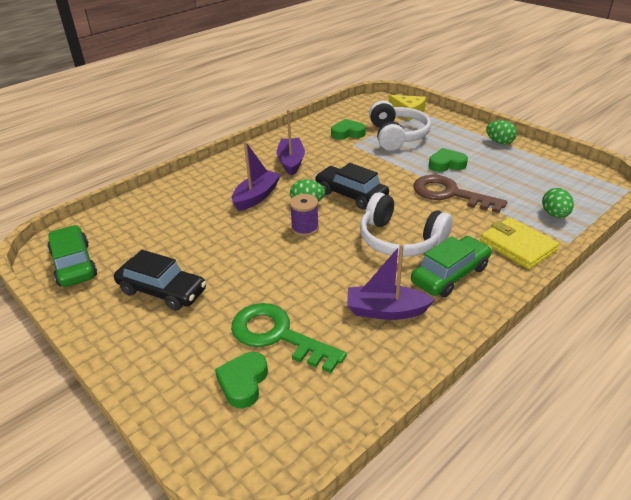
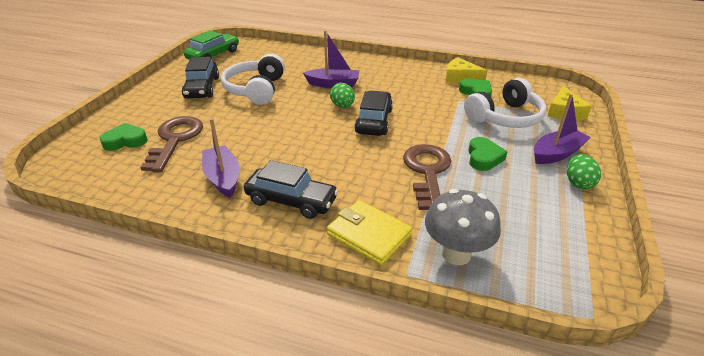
camera: 60 degrees right, 0 degrees up
green key [231,303,347,373] -> brown key [140,116,203,172]
purple boat [277,110,305,176] -> purple boat moved to [534,94,591,164]
purple spool [290,194,319,236] -> none
white headphones [360,192,453,257] -> white headphones moved to [221,54,285,105]
green car [411,236,492,297] -> black car [244,160,338,219]
green heart [429,148,468,172] -> green heart turned 45 degrees clockwise [468,137,507,171]
yellow wallet [480,217,559,269] -> yellow wallet turned 75 degrees counterclockwise [327,200,413,266]
green egg [542,188,574,218] -> grey mushroom [425,189,501,265]
none -> yellow cheese [446,57,488,82]

